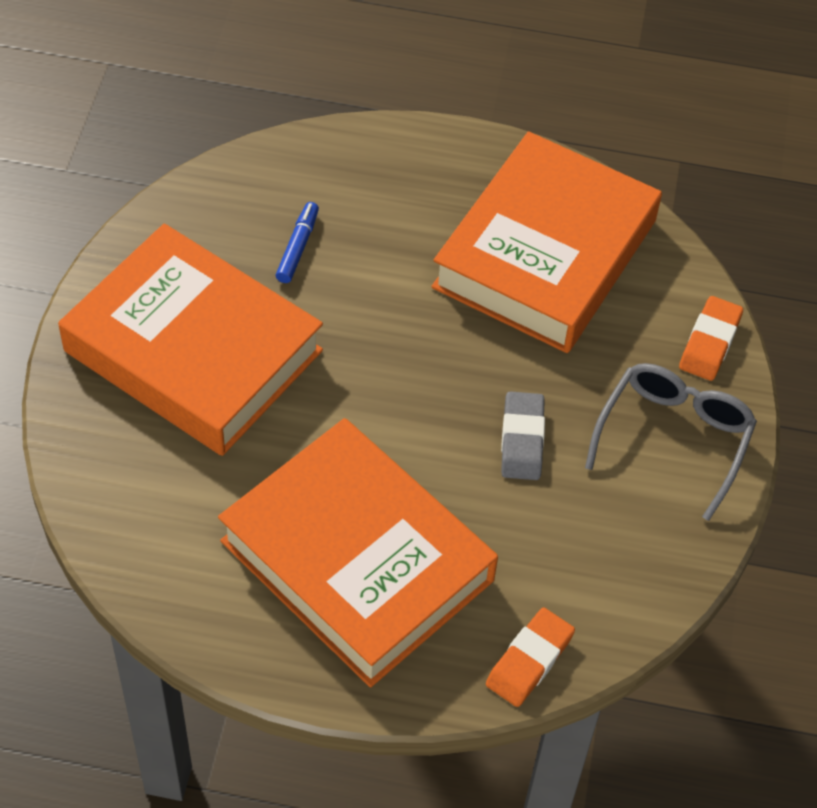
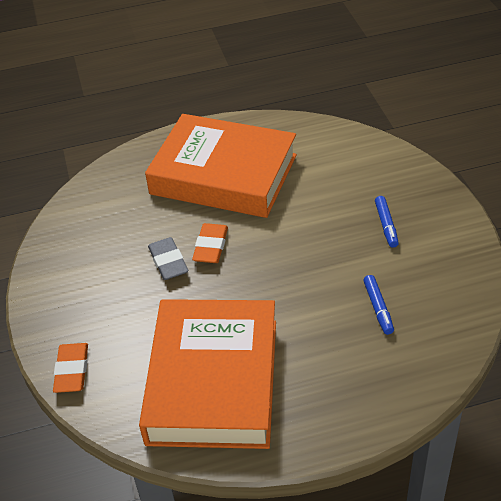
camera: 160 degrees right, 10 degrees down
orange book [58,223,323,456] -> blue marker [375,196,399,248]
orange eraser [486,607,575,707] -> orange eraser moved to [192,223,228,263]
grey glasses [585,363,757,521] -> none

